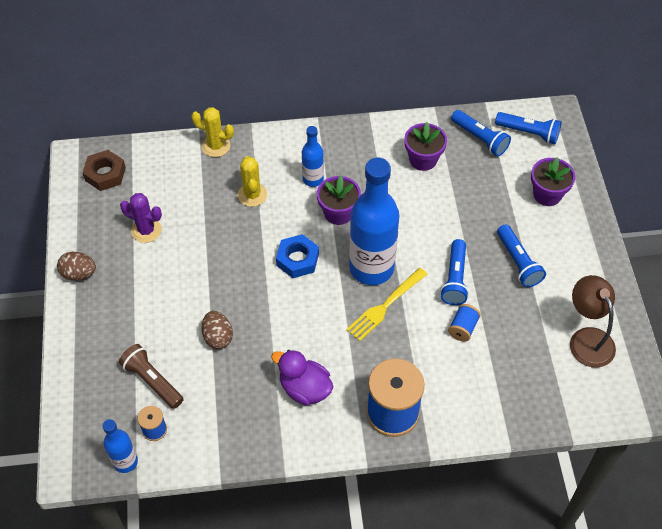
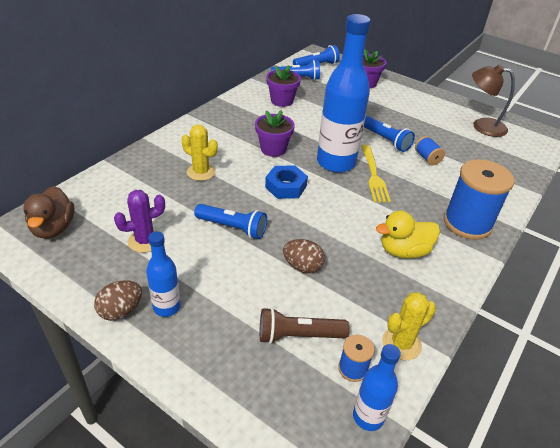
camera: 50 degrees left, 15 degrees down
brown nut [83,150,126,191] -> brown duck [23,186,75,239]
yellow cactus [191,107,234,157] -> yellow cactus moved to [382,292,436,361]
purple duck [271,350,333,405] -> yellow duck [376,211,440,259]
blue bottle [302,126,324,187] -> blue bottle moved to [146,231,181,317]
blue flashlight [497,224,546,287] -> blue flashlight moved to [194,204,267,239]

